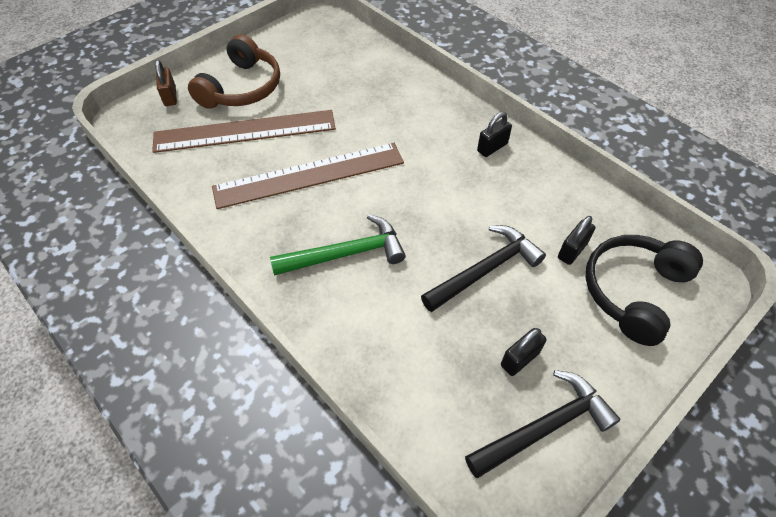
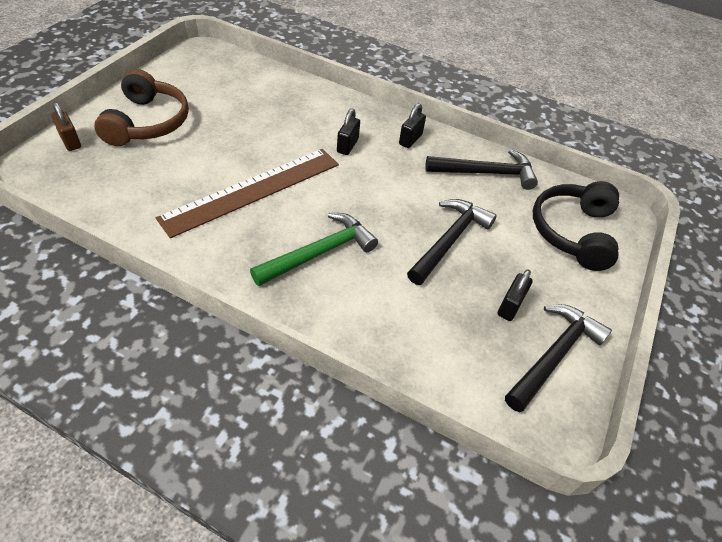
camera: 25 degrees left, 5 degrees down
brown ruler [152,110,336,153] -> none
black padlock [558,216,595,265] -> black padlock moved to [337,109,360,155]
none -> black hammer [425,149,538,190]

